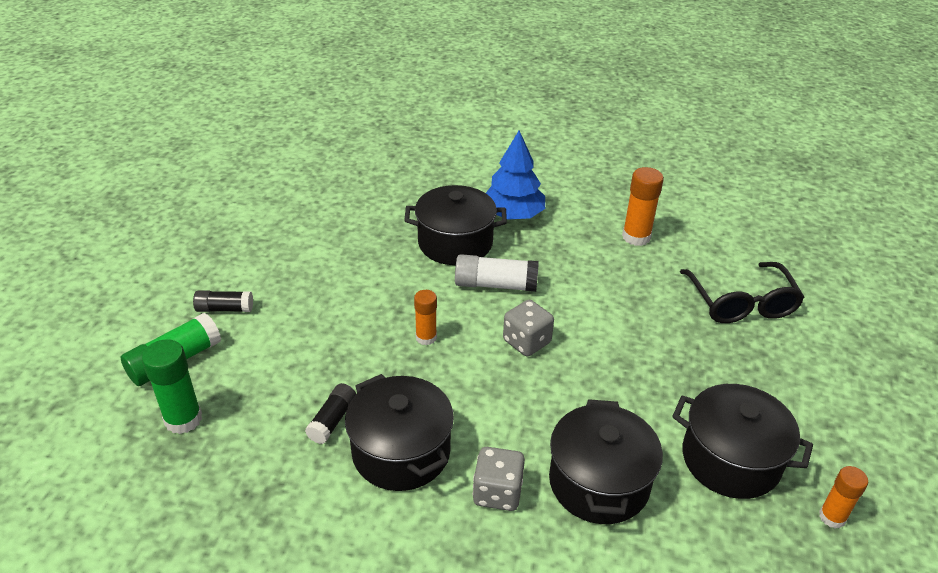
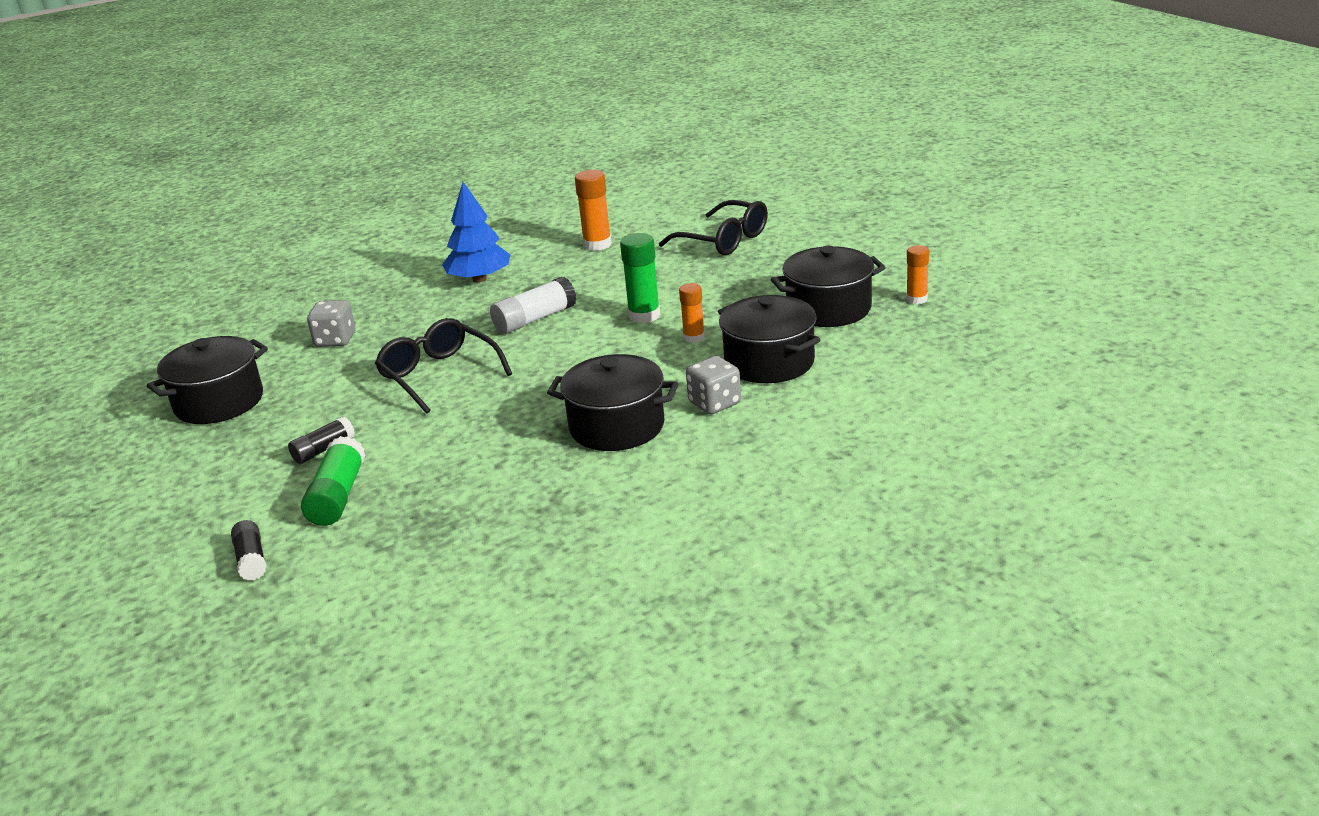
camera: 40 degrees left, 10 degrees down
green glue stick [142,339,202,434] -> green glue stick moved to [620,233,660,323]
black glue stick [305,383,356,444] -> black glue stick moved to [231,520,267,581]
black pot [404,185,507,265] -> black pot moved to [147,336,268,424]
orange glue stick [414,290,437,345] -> orange glue stick moved to [679,283,705,343]
grey dice [503,300,554,356] -> grey dice moved to [307,300,355,347]
none -> black glasses [375,318,512,414]

